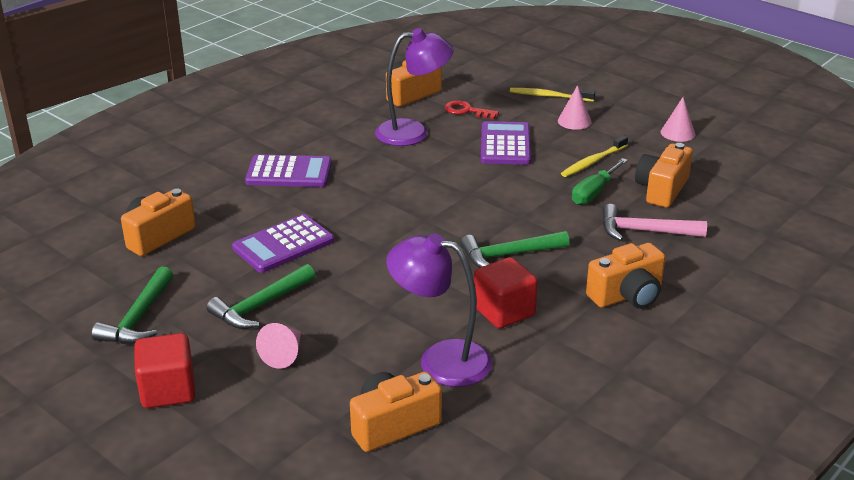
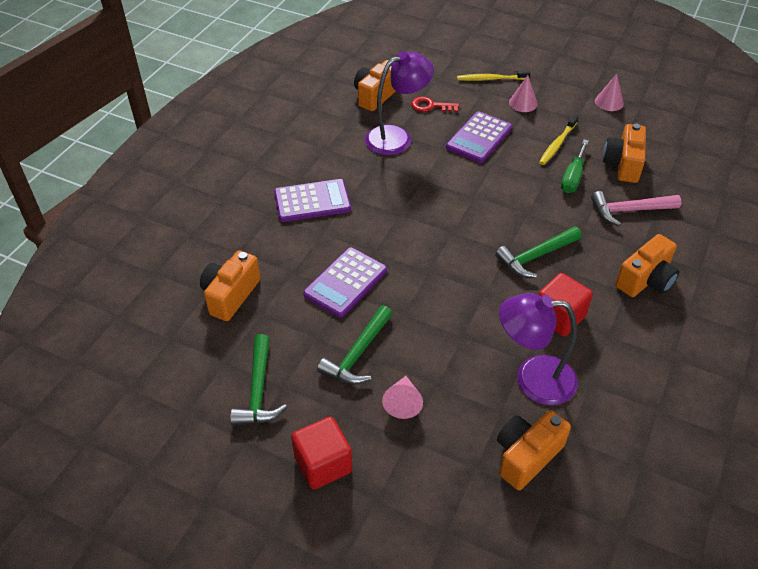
camera: 15 degrees left, 15 degrees up
purple calculator [481,121,531,165] -> purple calculator turned 135 degrees counterclockwise [446,111,512,163]

